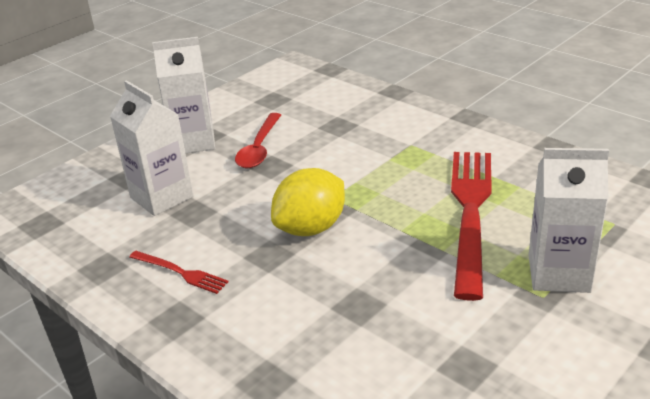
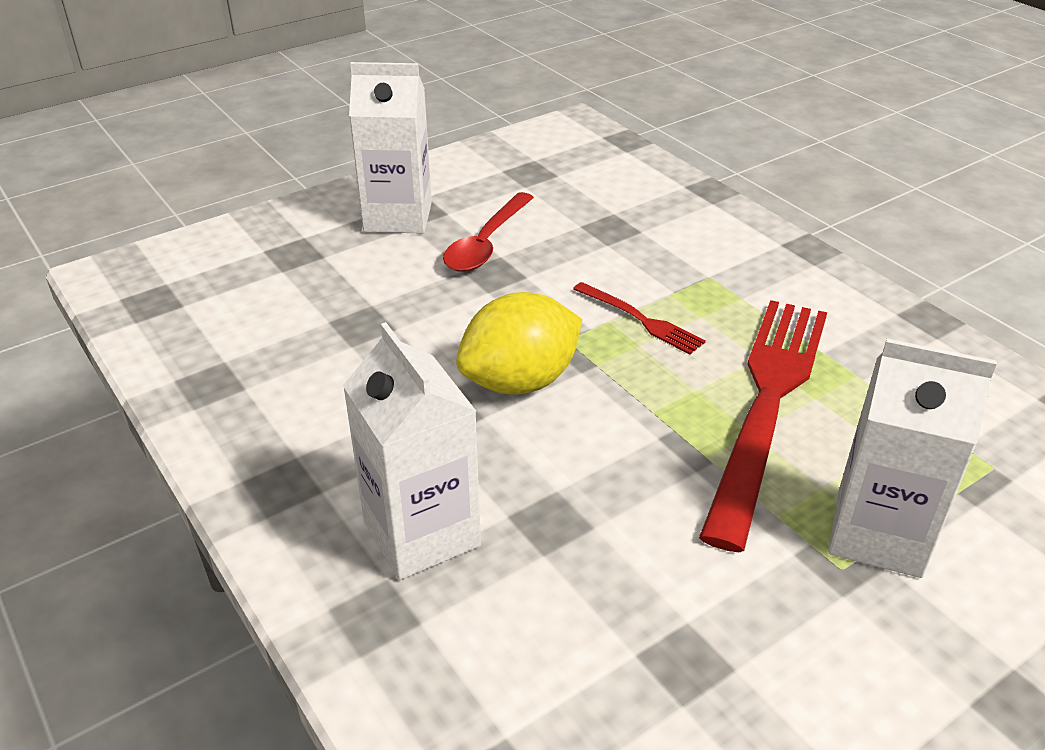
camera: 10 degrees right, 5 degrees up
white carton [110,80,193,216] -> white carton moved to [343,322,481,580]
red fork [129,251,228,294] -> red fork moved to [573,282,706,355]

